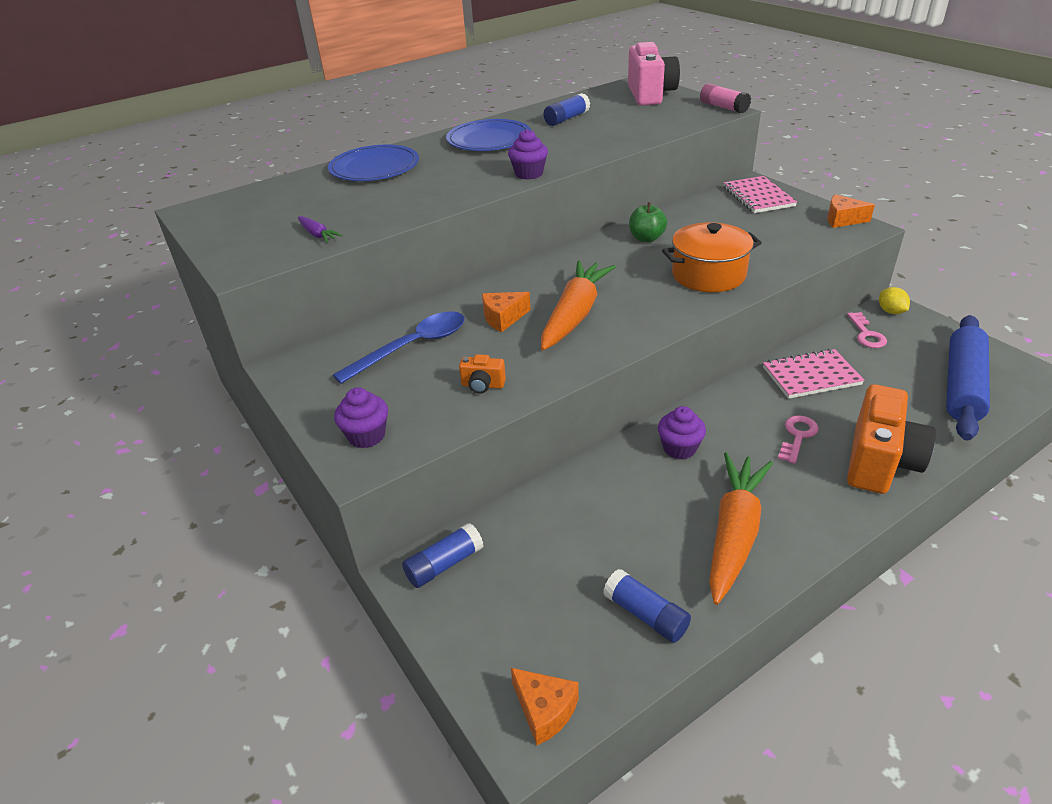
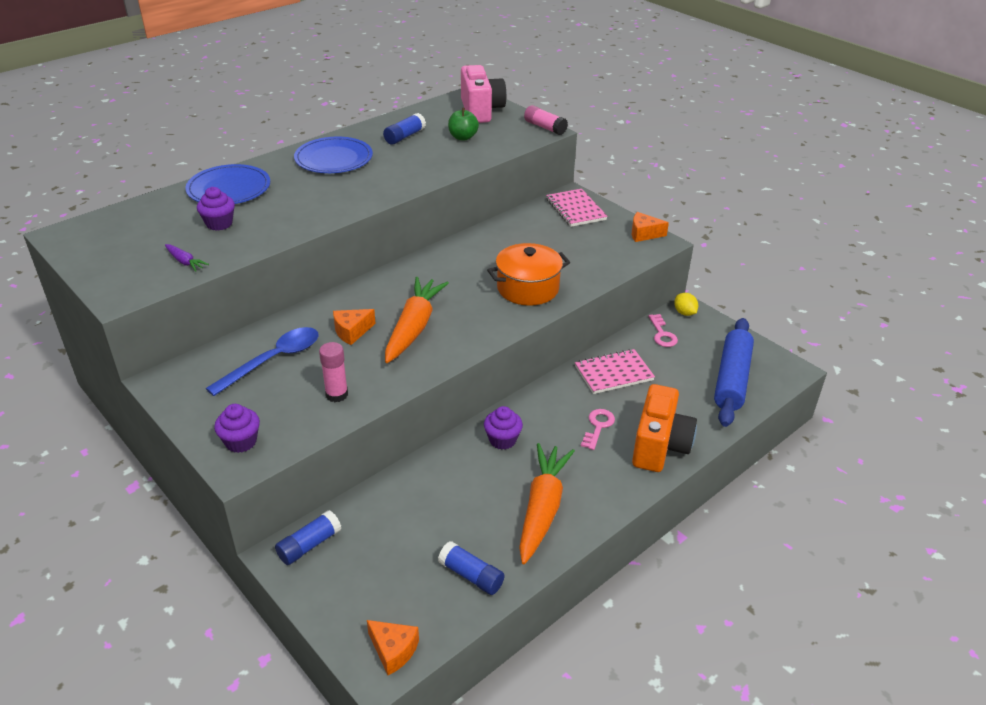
camera: 10 degrees left, 0 degrees up
orange camera [459,354,506,394] -> pink glue stick [319,342,348,402]
purple cupcake [508,129,548,180] -> purple cupcake moved to [197,187,235,231]
green apple [629,202,667,242] -> green apple moved to [448,108,479,141]

